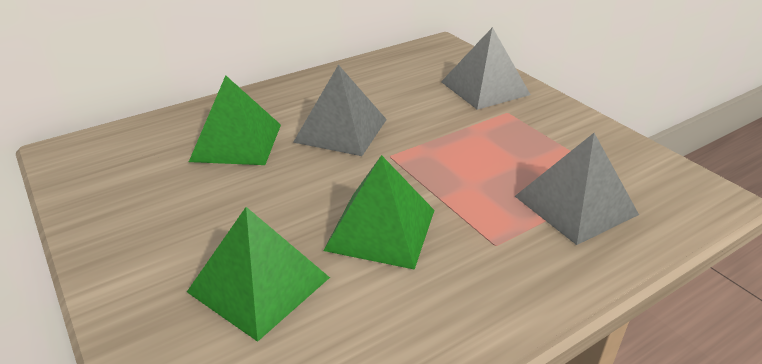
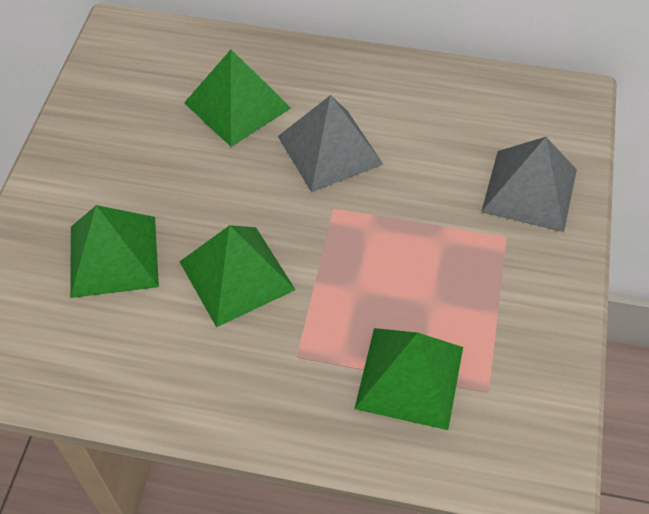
camera: 45 degrees right, 20 degrees up
grey pyramid [515,133,639,245] -> green pyramid [354,328,463,430]

